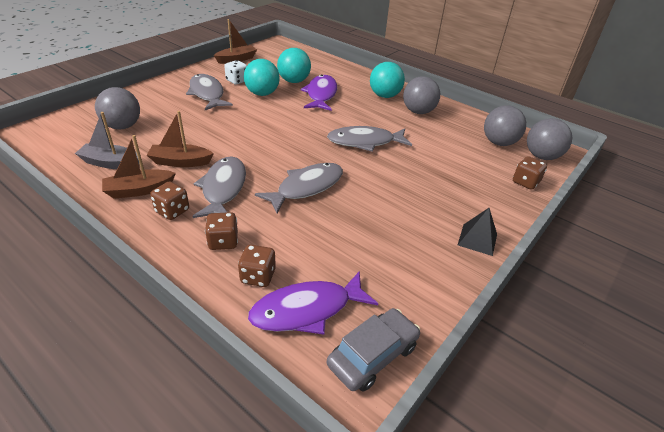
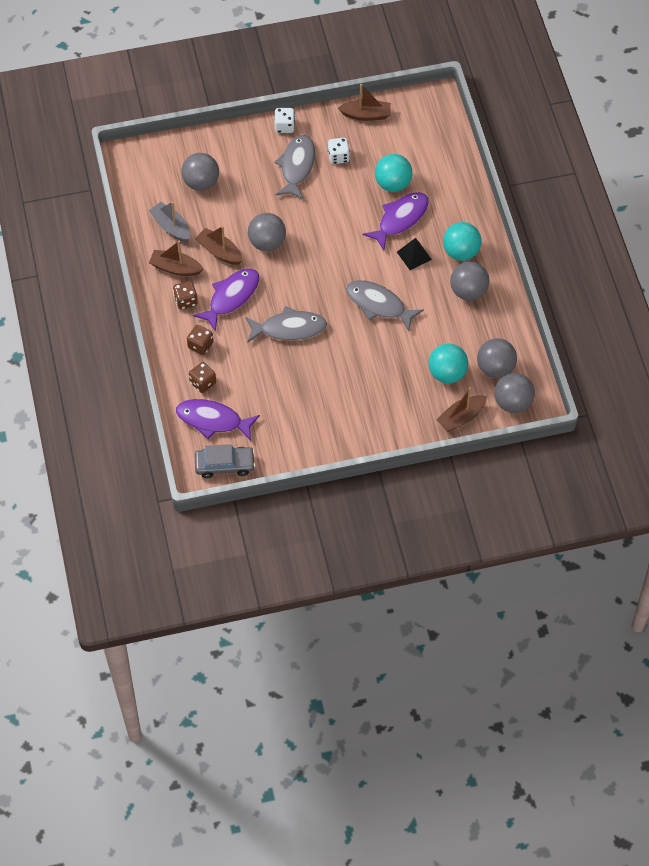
camera: 40 degrees right, 20 degrees up
grey fish [192,156,246,218] -> purple fish [193,269,259,332]
turquoise ball [244,59,280,96] -> turquoise ball moved to [428,344,468,383]
black pyramid [458,208,497,256] -> black pyramid moved to [397,238,432,270]
brown dice [513,156,547,190] -> brown boat [436,387,487,432]
none -> grey ball [248,213,286,251]
none -> white dice [274,108,295,133]

